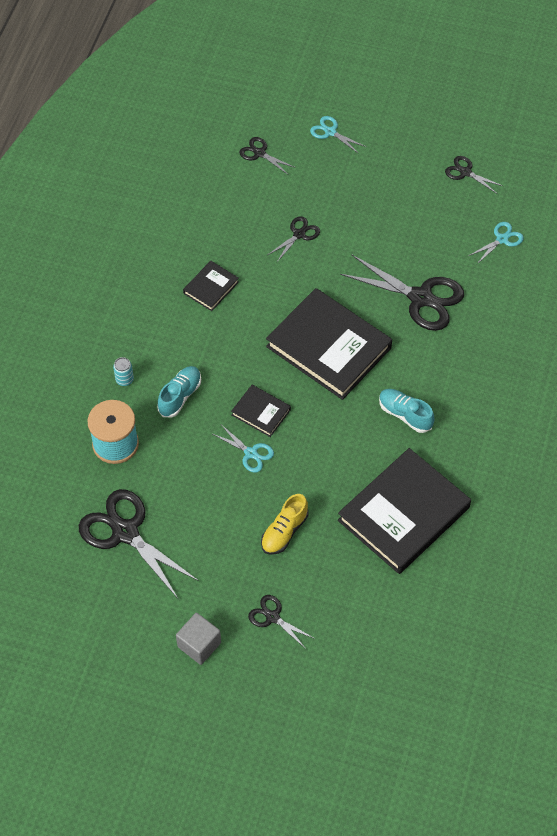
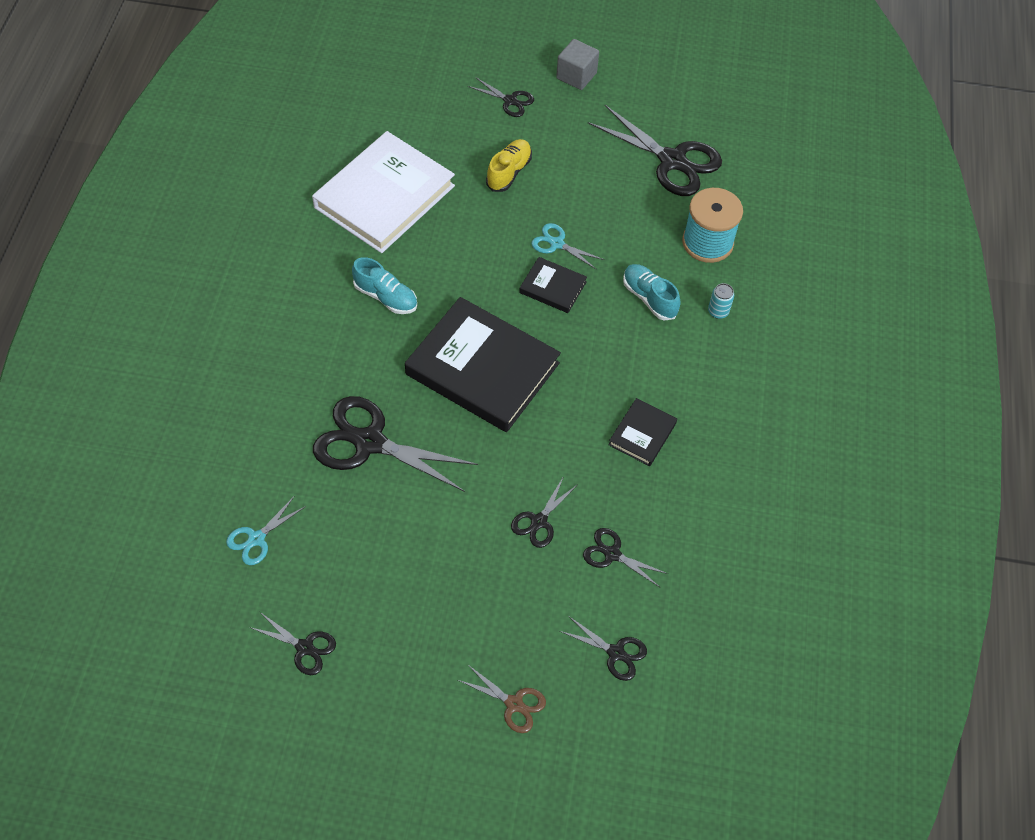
camera: 170 degrees right, 0 degrees up
turquoise shoe [157,366,201,417] -> turquoise shoe turned 120 degrees clockwise [623,264,681,320]
turquoise scissors [310,116,366,154] -> brown scissors [458,664,546,733]
black book [338,448,471,574] -> white book [312,131,455,253]
none -> black scissors [583,528,668,587]

